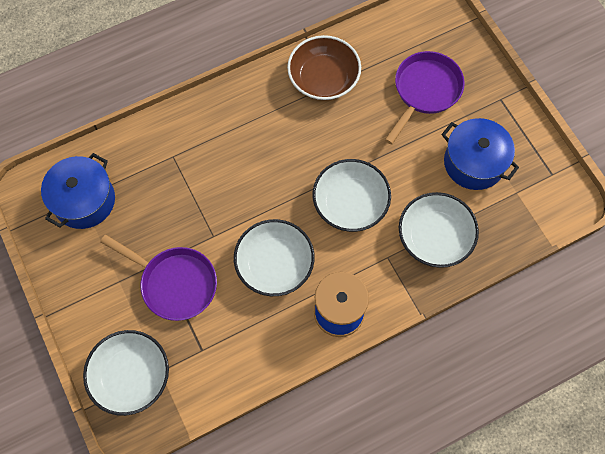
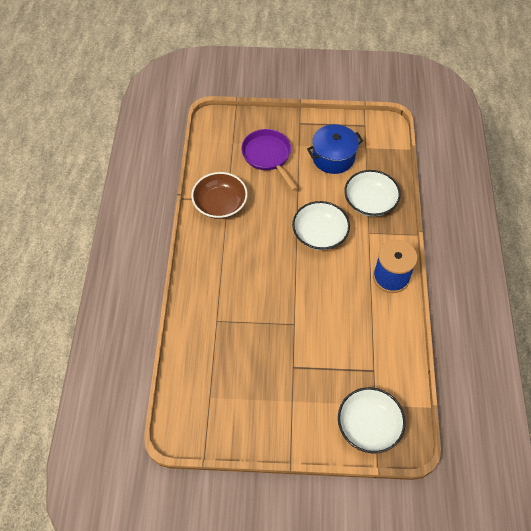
camera: 60 degrees left, 10 degrees down
blue pot [41,153,115,229] -> none
purple pan [100,235,217,321] -> none
white bowl [234,219,315,296] -> none

